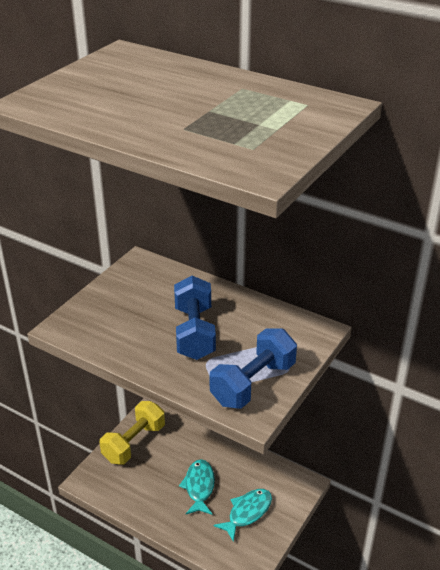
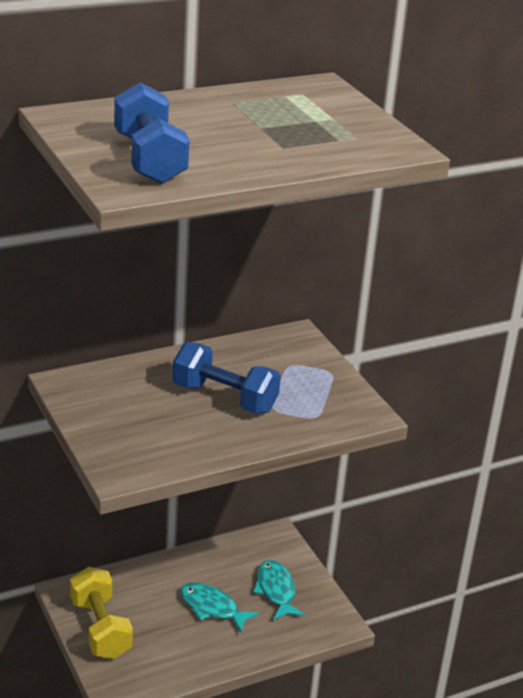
camera: 60 degrees left, 5 degrees down
blue dumbbell [210,328,297,409] -> blue dumbbell moved to [114,82,190,184]

